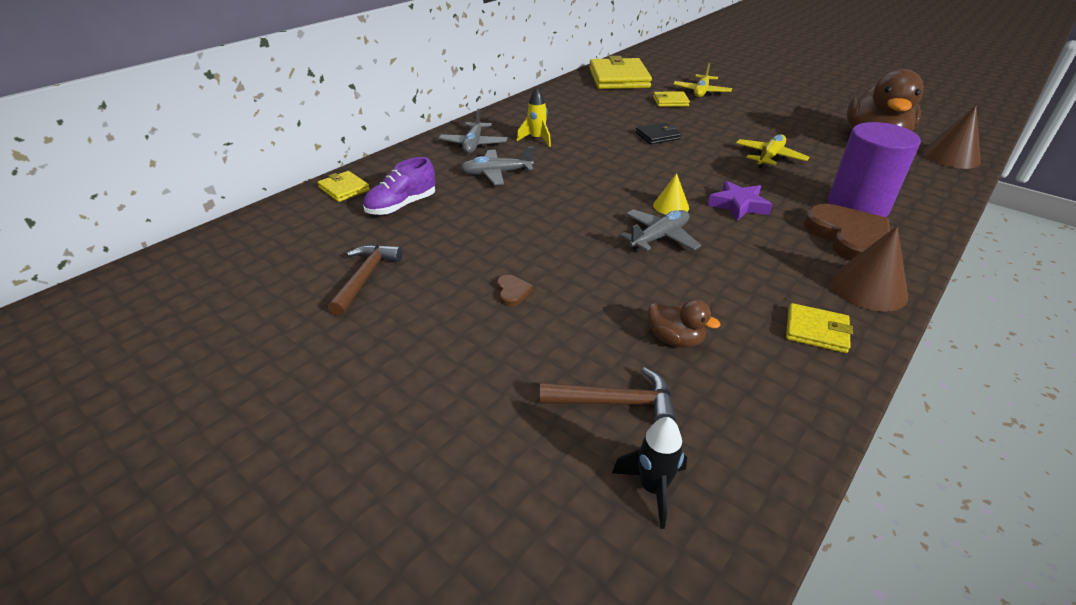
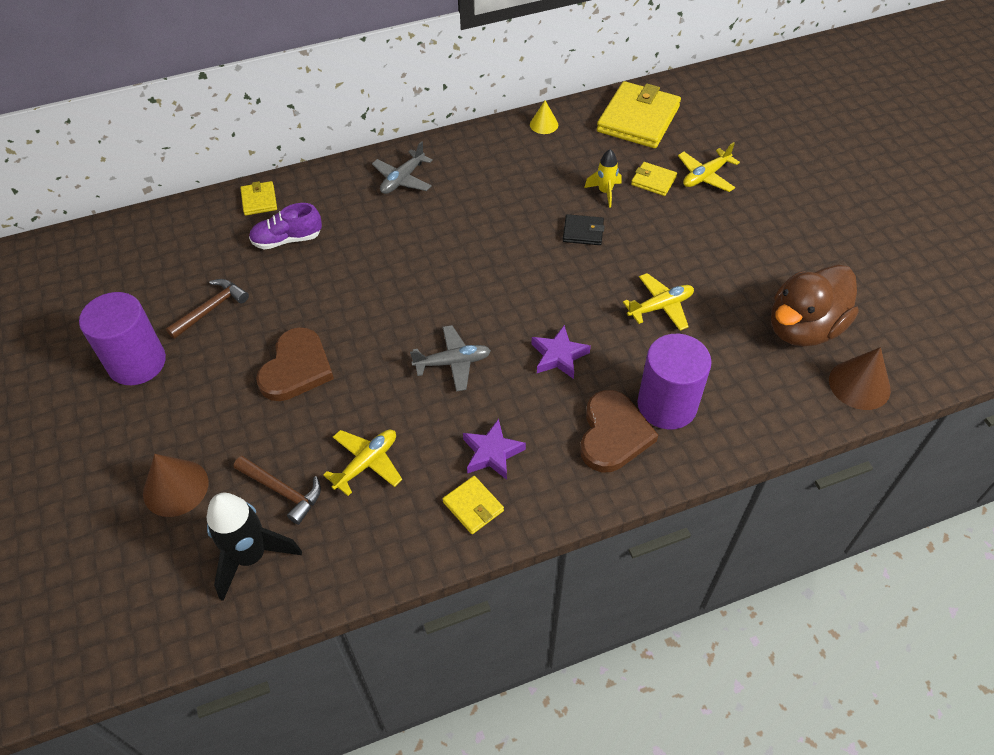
camera: 30 degrees right, 15 degrees up
grey plane [461,147,534,185] -> none
brown heart [497,275,533,306] -> brown heart [256,327,334,401], size x2.39
yellow rocket [517,87,551,147] -> yellow rocket moved to [584,149,622,208]
black rocket [612,417,687,529] -> black rocket [207,493,302,601], size x1.74
brown duck [648,299,720,348] -> yellow plane [323,429,402,496]
yellow cone [653,173,689,215] -> yellow cone moved to [530,101,558,134]
brown cone [831,226,908,312] -> brown cone moved to [143,454,208,517]
none -> purple cylinder [79,292,166,385]
none -> purple star [463,419,526,480]

